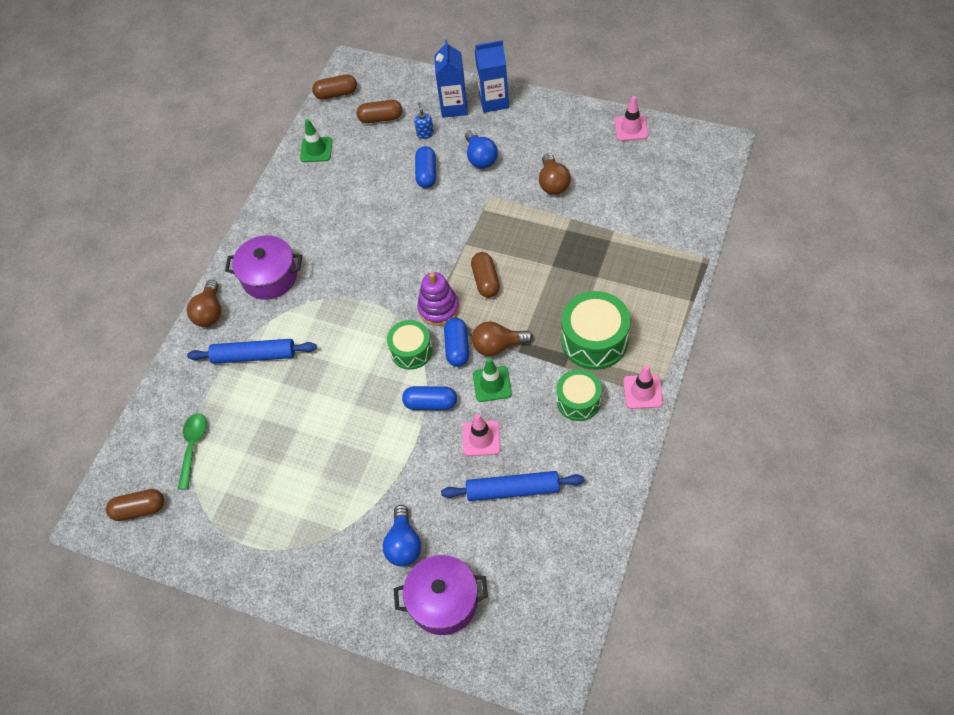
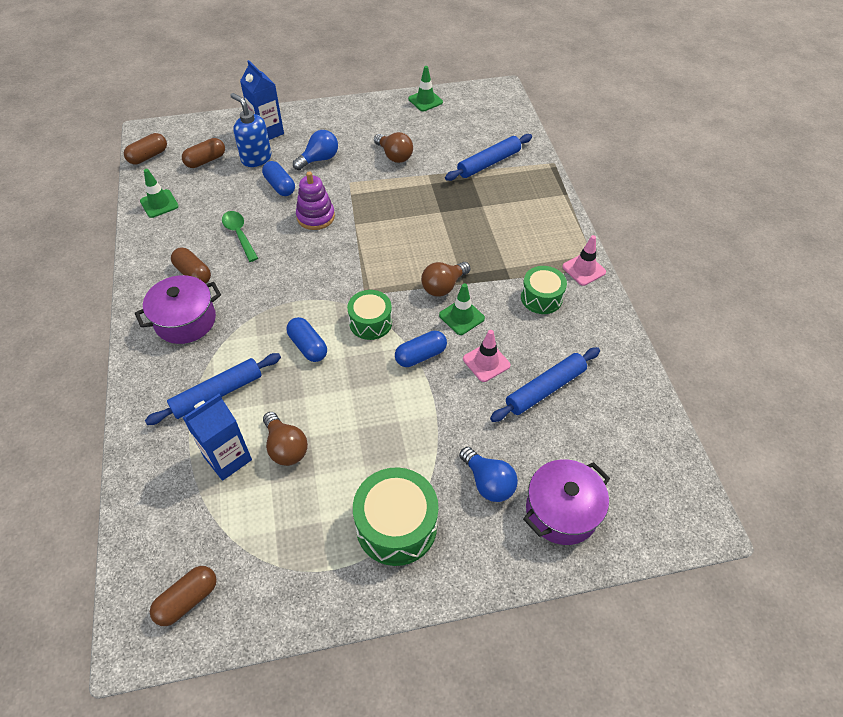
camera: 40 degrees left, 5 degrees down
green spoon [178,413,207,490] -> green spoon moved to [222,211,258,262]
brown light bulb [187,280,221,327] -> brown light bulb moved to [263,412,308,466]
blue soap dispenser [414,102,434,139] -> blue soap dispenser [230,93,271,167], size x1.94
purple stacking toy [417,272,459,326] -> purple stacking toy moved to [296,171,335,230]
blue capsule [444,318,469,367] -> blue capsule moved to [287,317,327,362]
blue light bulb [465,130,498,169] -> blue light bulb turned 75 degrees counterclockwise [293,130,338,170]
brown capsule [471,252,500,298] -> brown capsule moved to [171,247,211,284]
blue carton [475,40,509,113] -> blue carton moved to [183,394,252,481]
green drum [561,291,630,370] -> green drum moved to [353,467,438,566]
pink traffic cone [614,96,648,141] -> green traffic cone [408,66,443,112]
none -> blue rolling pin [445,134,532,181]

